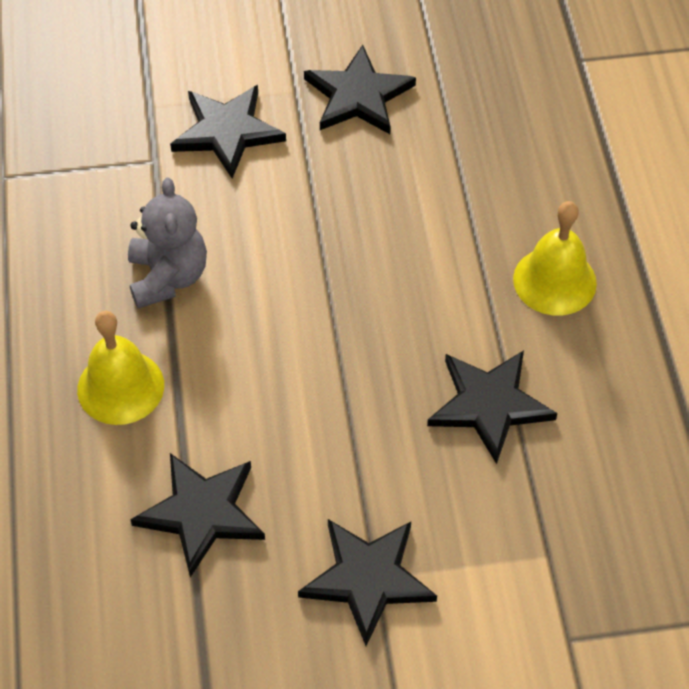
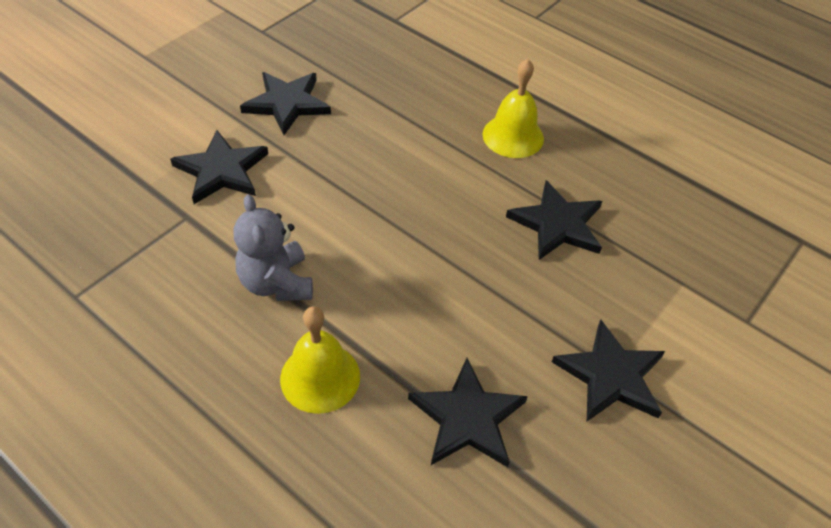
camera: 45 degrees left, 5 degrees down
grey teddy bear [128,177,207,308] -> grey teddy bear turned 150 degrees counterclockwise [234,194,313,301]

